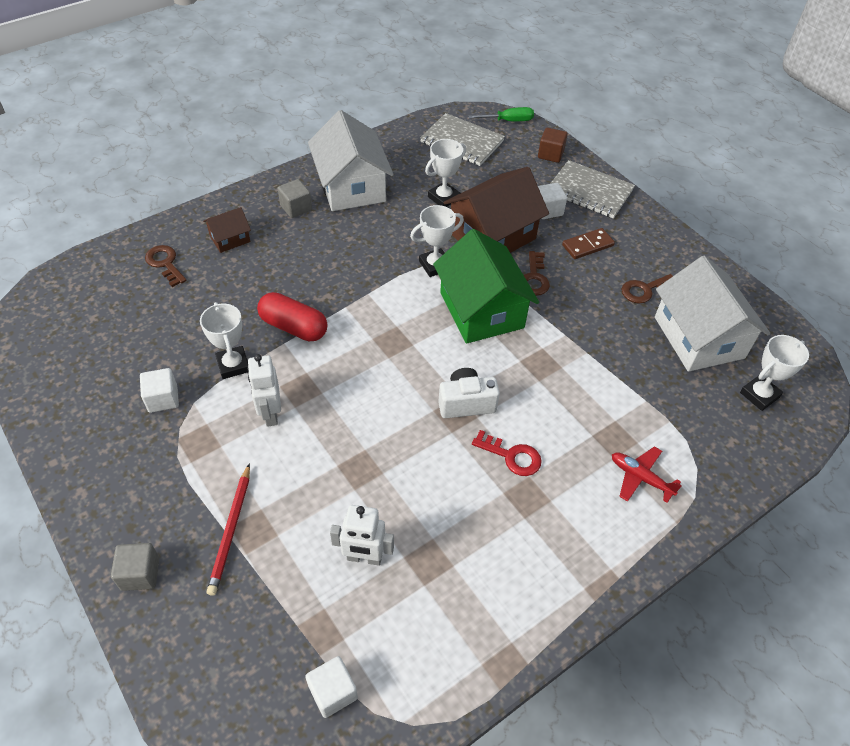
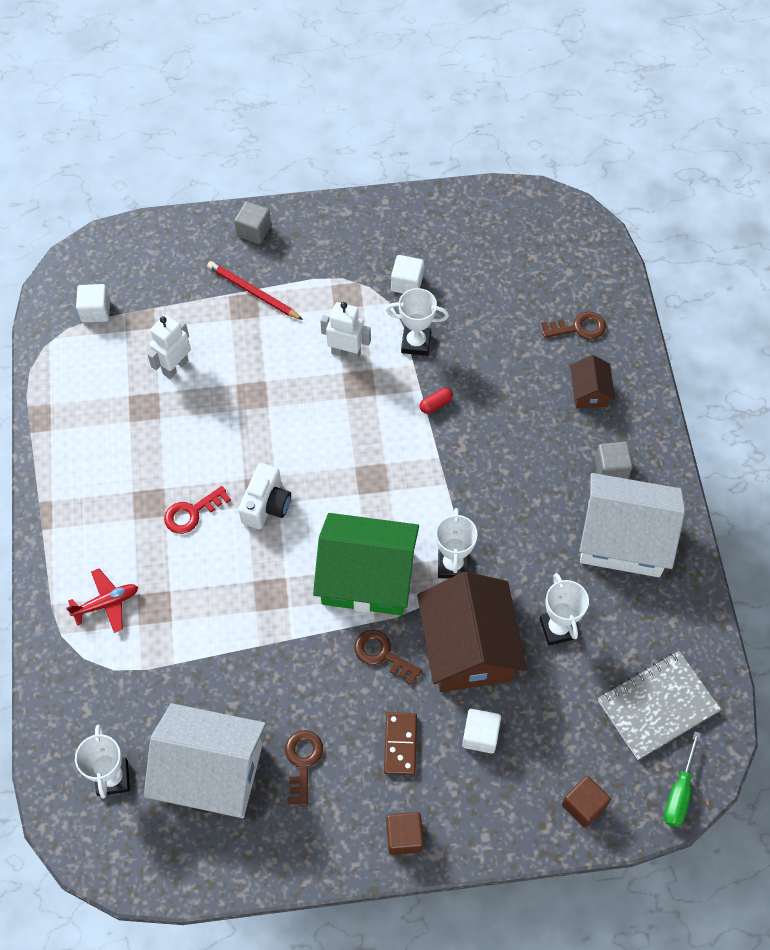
camera: 120 degrees right, 10 degrees up
red capsule [257,292,328,341] -> red capsule [420,388,453,414], size x0.47
grey notebook [550,160,635,218] -> none
none -> brown cube [386,812,424,855]

